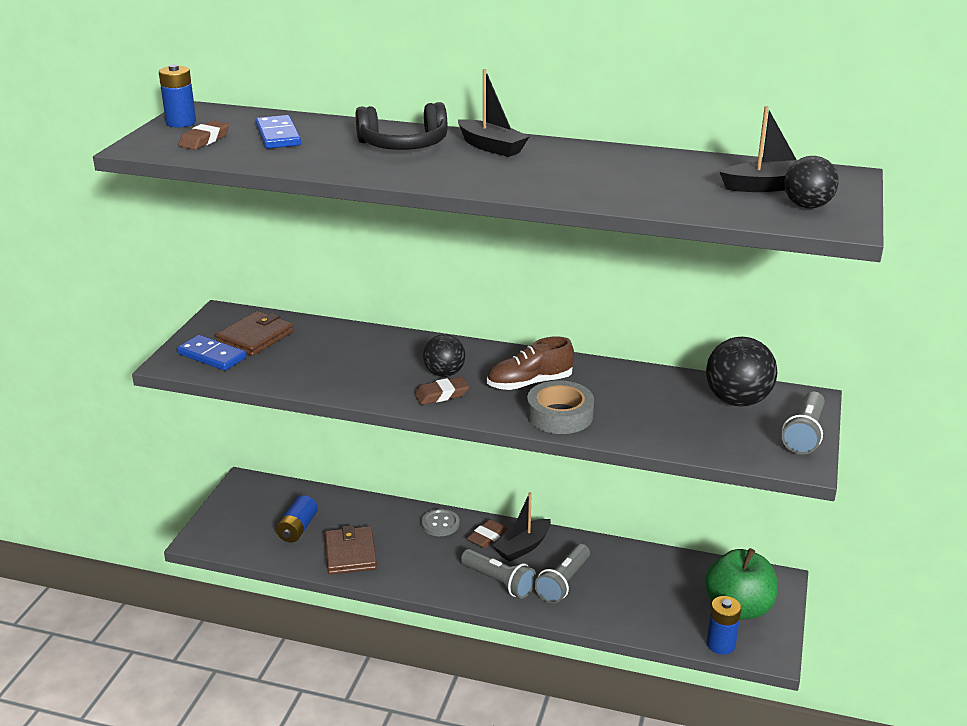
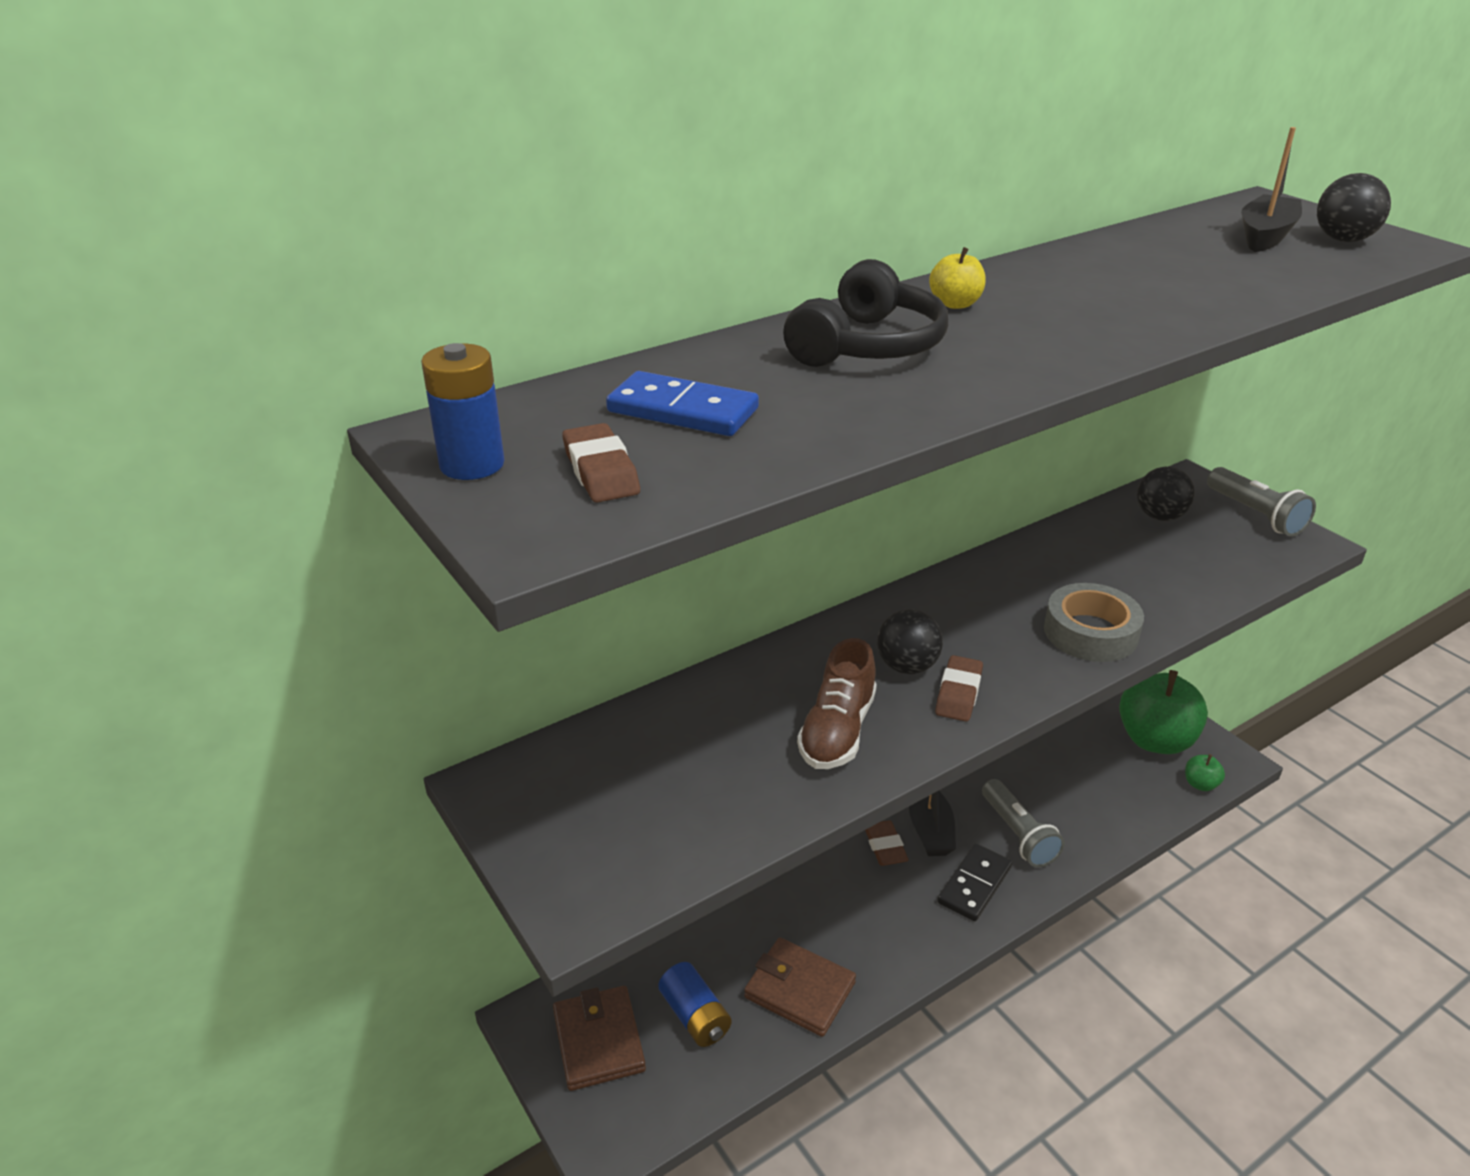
camera: 50 degrees left, 5 degrees up
blue domino [177,335,247,371] -> none
brown wallet [216,311,293,356] -> brown wallet moved to [553,986,646,1091]
grey button [422,509,460,536] -> none
black boat [458,69,530,157] -> yellow apple [929,247,986,309]
grey flashlight [461,549,536,599] -> black domino [937,844,1012,921]
brown shoe [487,336,574,390] -> brown shoe moved to [797,638,877,769]
black ball [706,337,778,407] -> black ball [1137,467,1195,521], size x0.64
blue battery [707,596,741,655] -> green apple [1185,754,1225,791]

